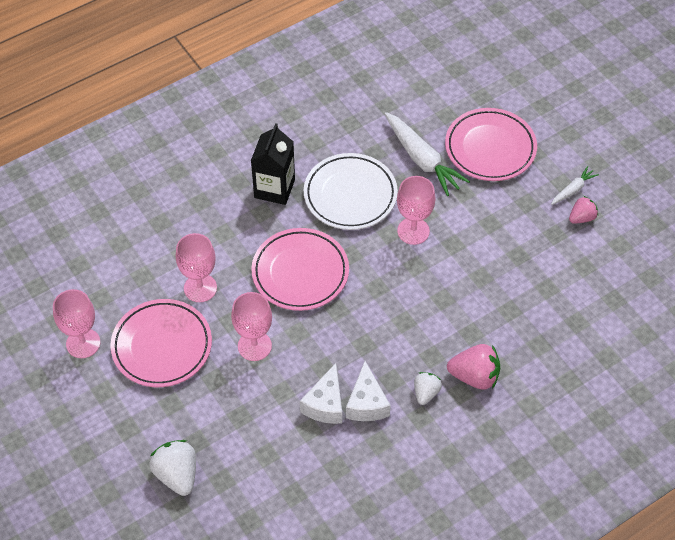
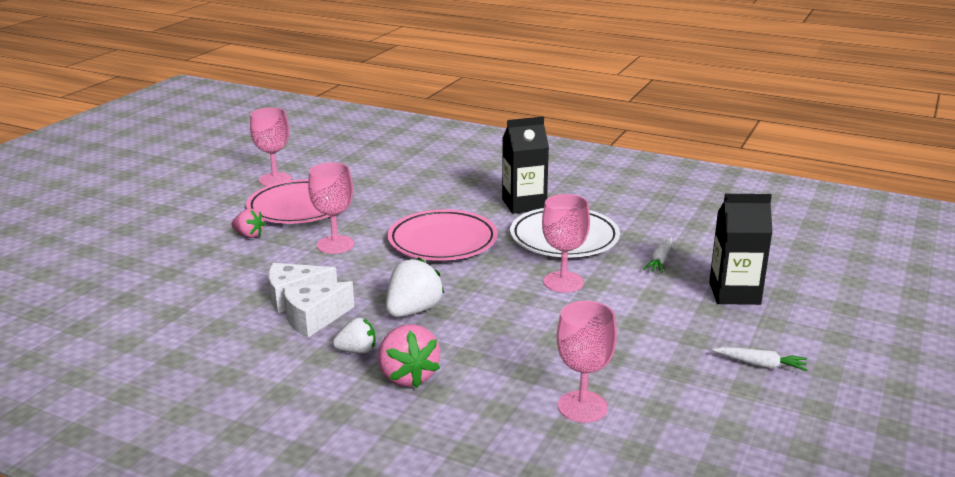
camera: 60 degrees right, 30 degrees down
white strawberry [149,440,196,496] -> white strawberry moved to [386,257,444,317]
pink goblet [176,233,217,302] -> pink goblet moved to [557,301,617,423]
white carrot [385,112,470,196] -> white carrot [644,238,673,273], size x0.51
pink plate [445,108,537,181] -> black carton [709,194,773,305]
pink strawberry [569,196,598,224] -> pink strawberry moved to [231,209,265,238]

